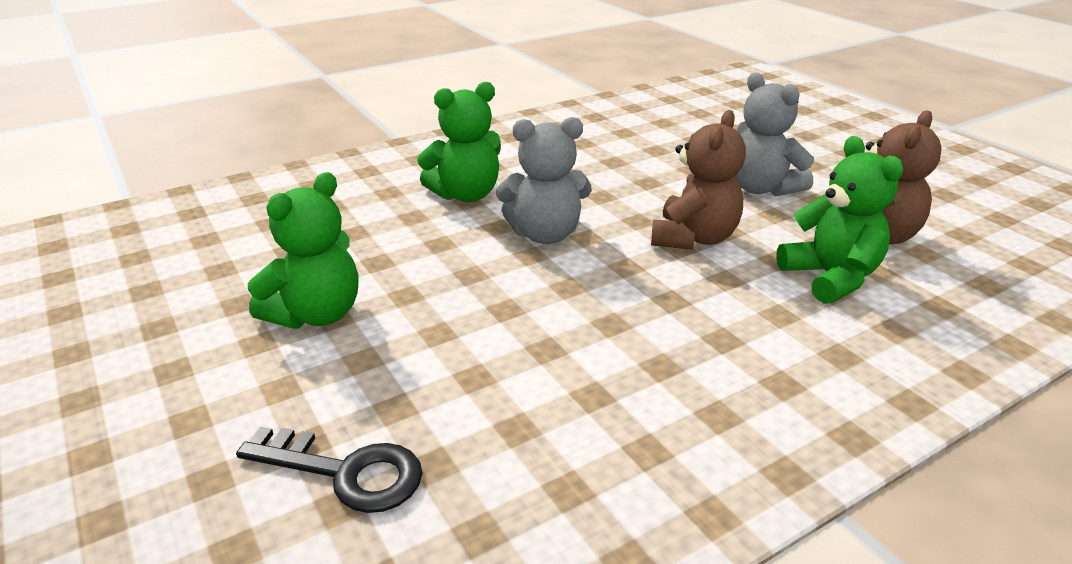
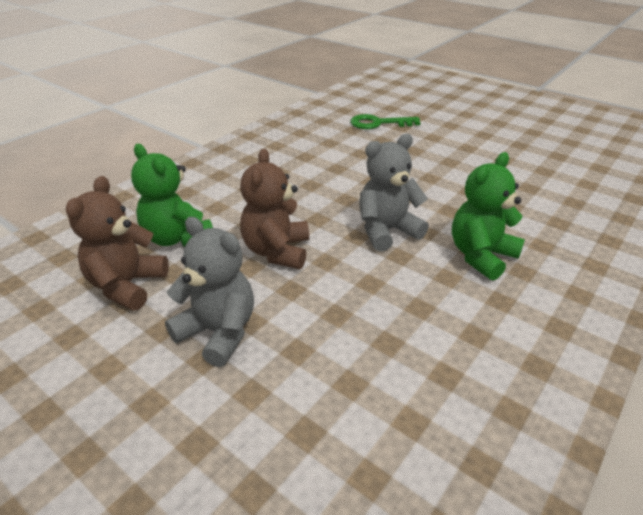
camera: 160 degrees right, 5 degrees up
black key [236,427,423,513] -> green key [351,114,420,129]
green teddy bear [248,172,358,329] -> none

